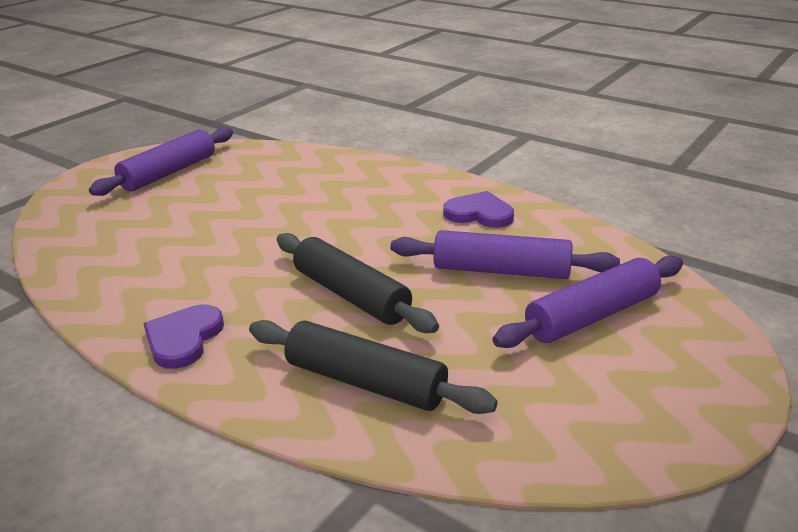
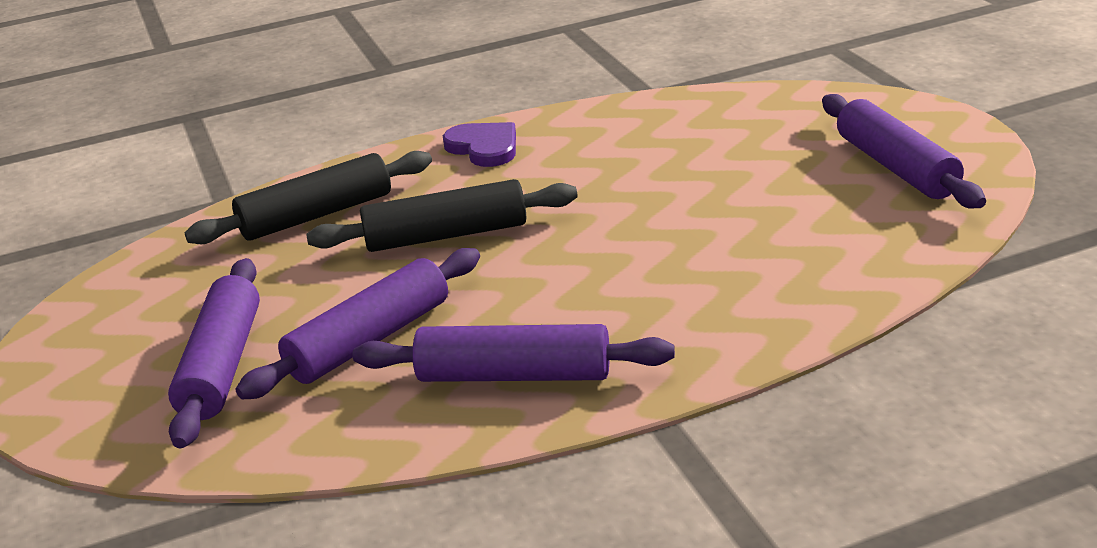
camera: 125 degrees right, 0 degrees up
purple heart [443,191,514,228] -> purple rolling pin [353,324,675,382]

